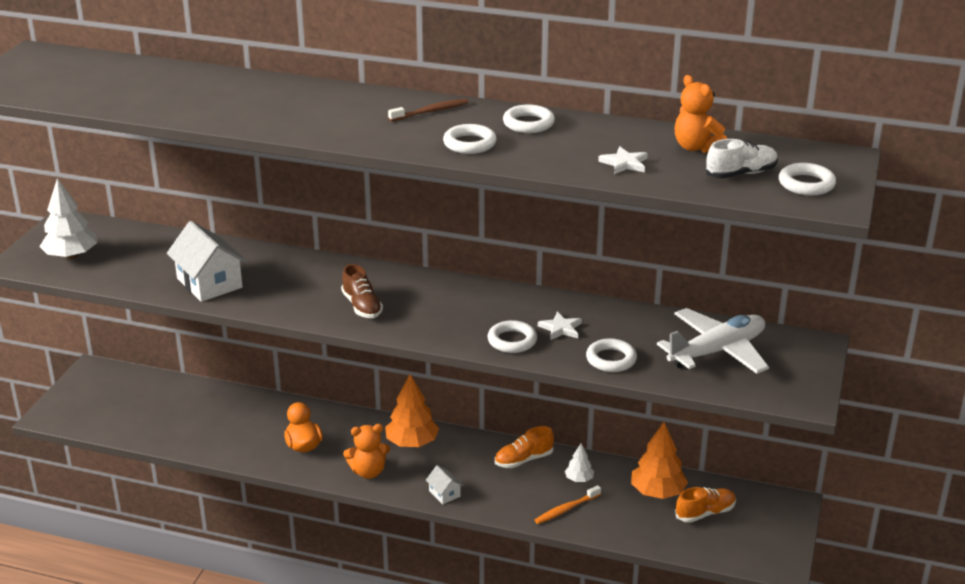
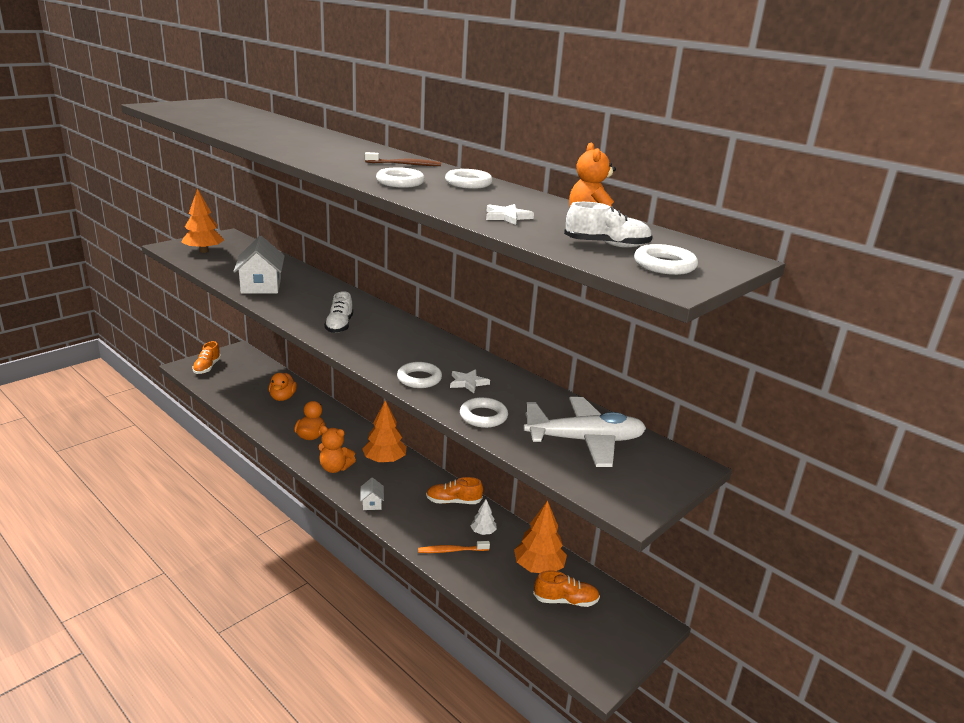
camera: 25 degrees right, 5 degrees down
white tree [39,178,97,259] -> orange tree [181,188,224,253]
brown shoe [341,264,383,318] -> white shoe [324,291,353,333]
none -> orange shoe [192,341,221,374]
none -> orange duck [269,373,297,401]

